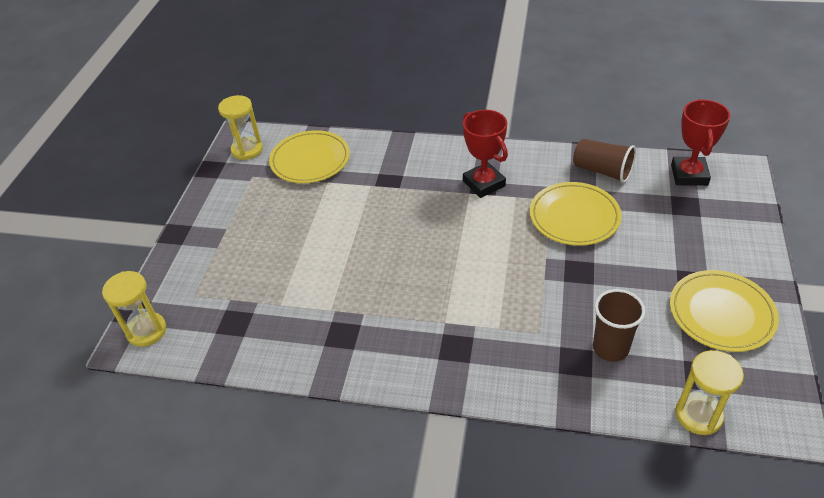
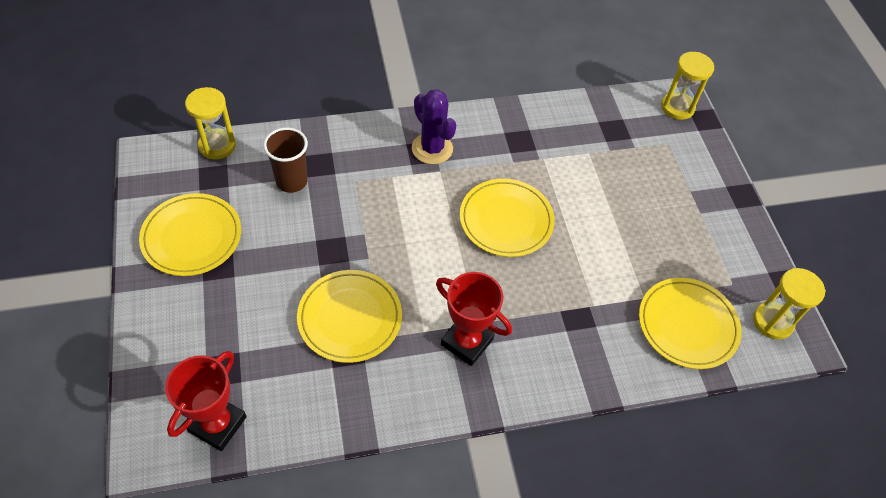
camera: 150 degrees right, 10 degrees up
brown cup [573,139,636,183] -> none
red trophy [671,99,731,186] -> red trophy turned 45 degrees clockwise [165,351,247,451]
none -> purple cactus [412,89,456,164]
none -> yellow plate [460,179,555,257]

